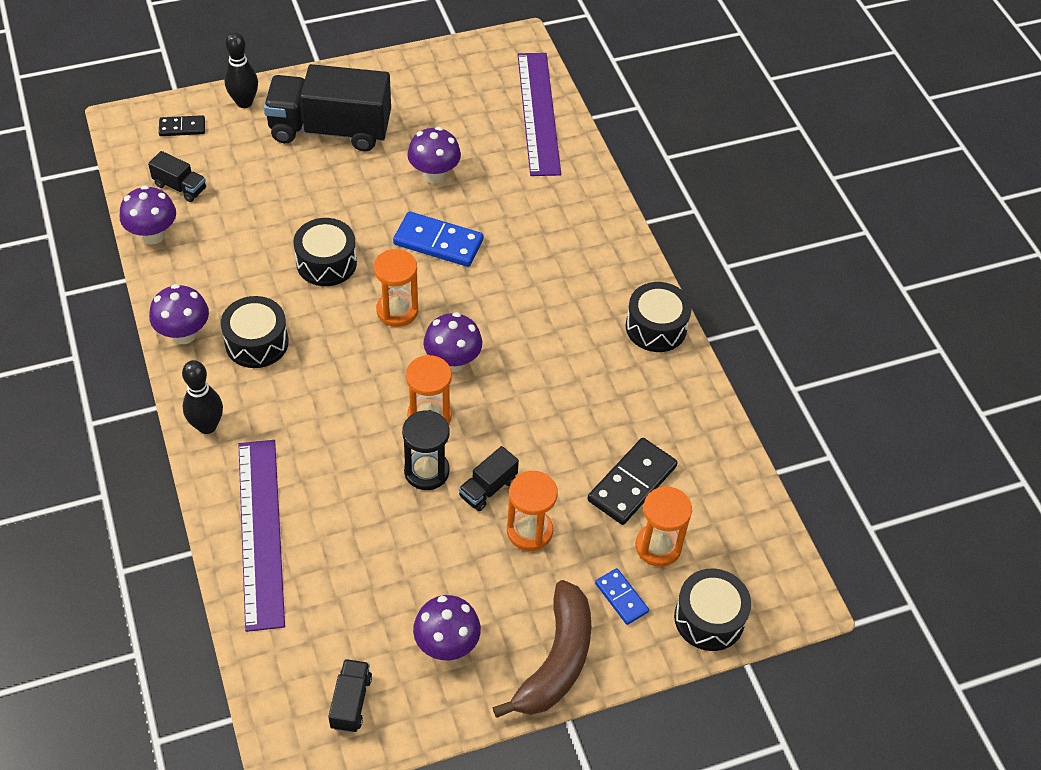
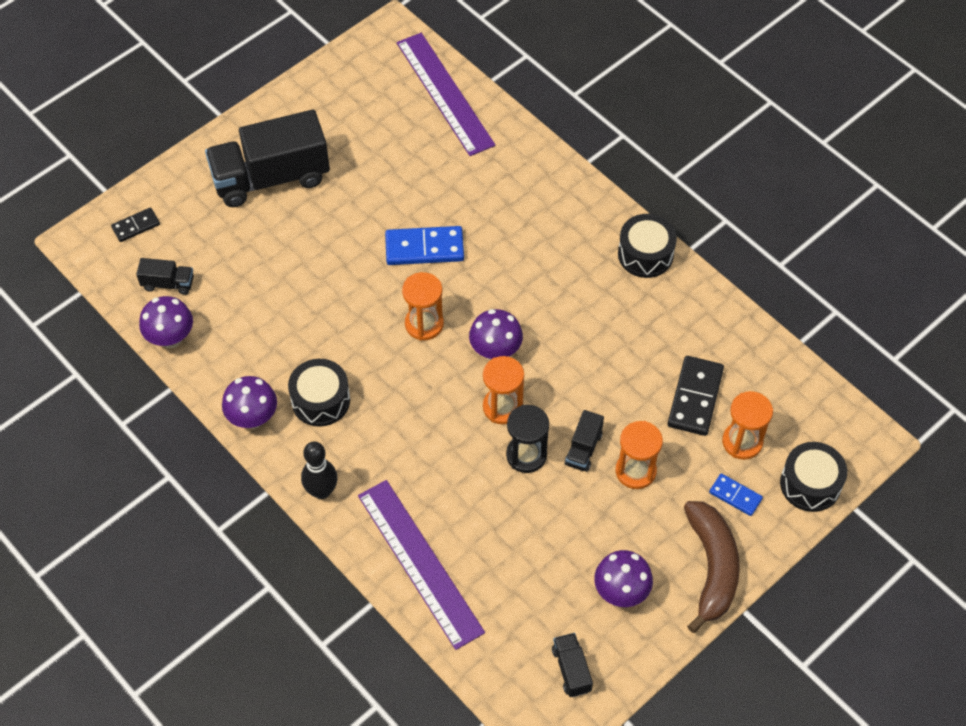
camera: 20 degrees left, 5 degrees up
black bowling pin [224,32,258,108] -> none
black drum [293,218,357,286] -> none
purple mushroom [407,127,461,184] -> none

